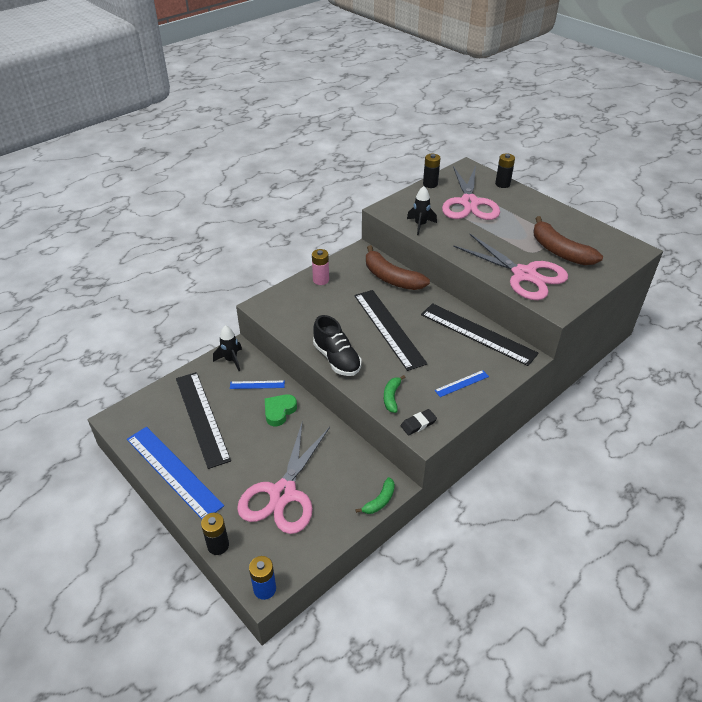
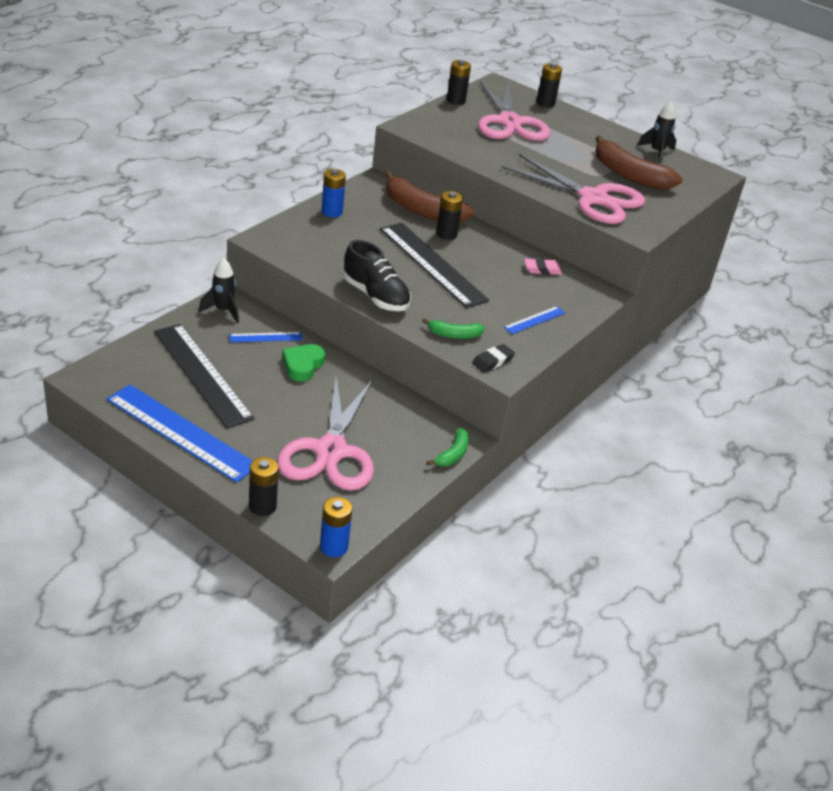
camera: 15 degrees left, 5 degrees down
pink battery [312,249,329,285] -> blue battery [322,169,346,217]
green banana [384,375,406,413] -> green banana turned 90 degrees counterclockwise [422,318,485,339]
black rocket [407,186,437,235] -> black rocket moved to [637,101,676,163]
black ruler [421,303,539,366] -> pink eraser [524,258,562,275]
none -> black battery [436,191,463,240]

